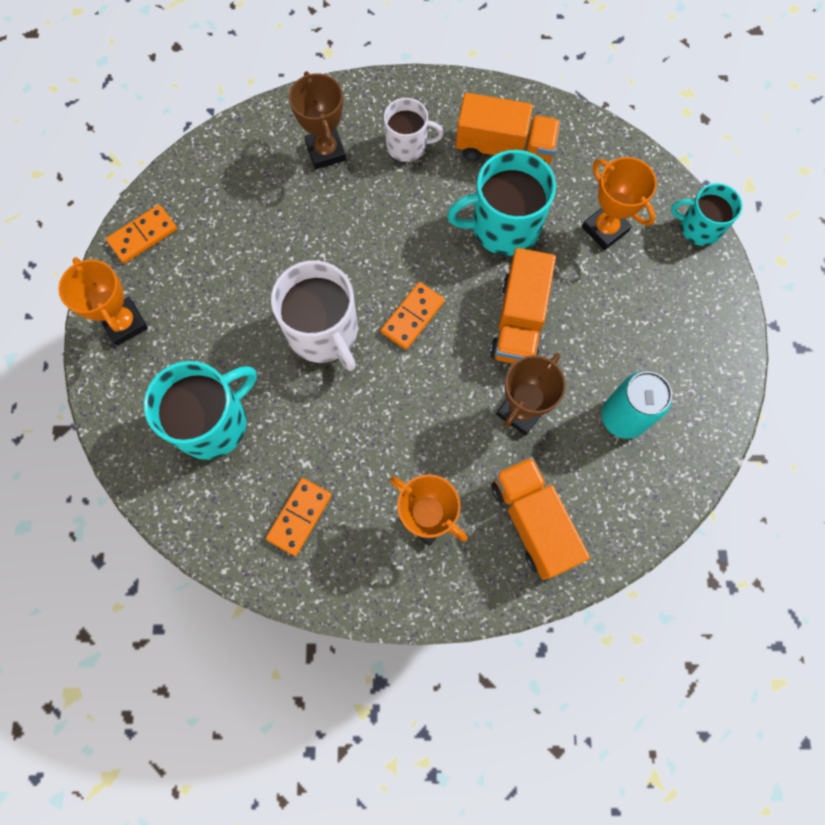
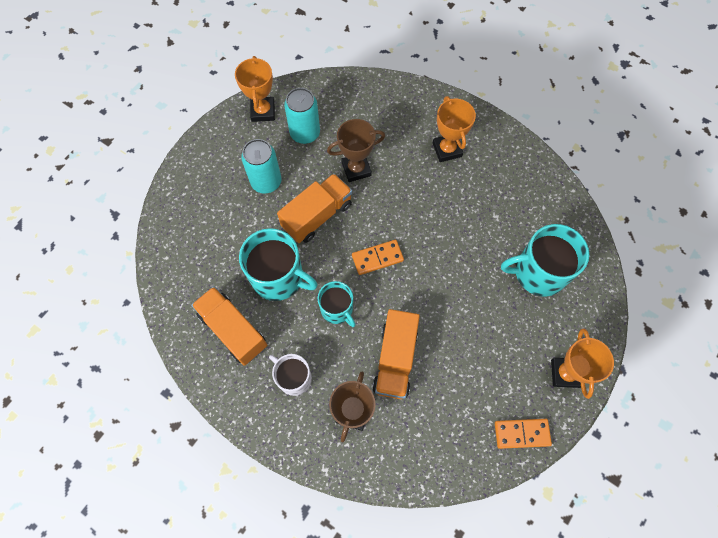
camera: 145 degrees left, 5 degrees down
orange domino [266,478,332,556] -> none
white mug [271,260,358,371] -> none
orange truck [491,457,590,580] -> orange truck moved to [372,309,420,399]
orange trophy [582,157,657,250] -> orange trophy moved to [235,56,275,122]
turquoise mug [671,183,742,246] -> turquoise mug moved to [318,281,356,327]
none -> turquoise can [241,139,282,193]

